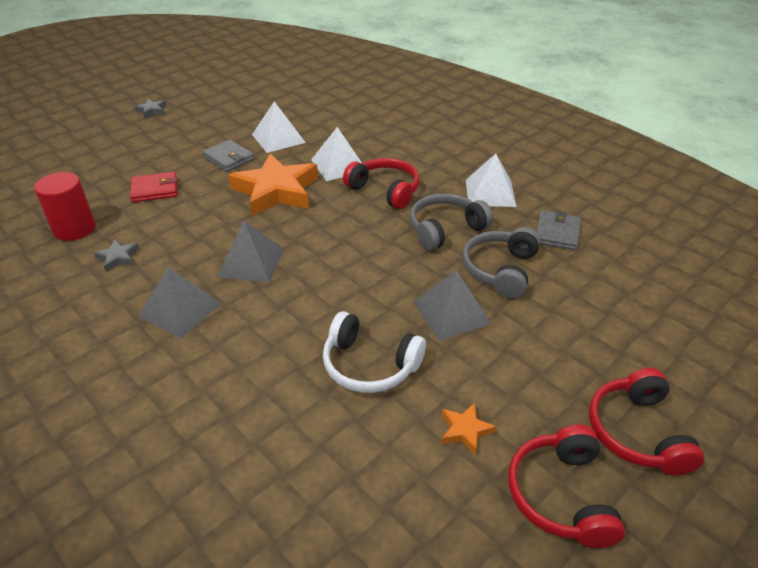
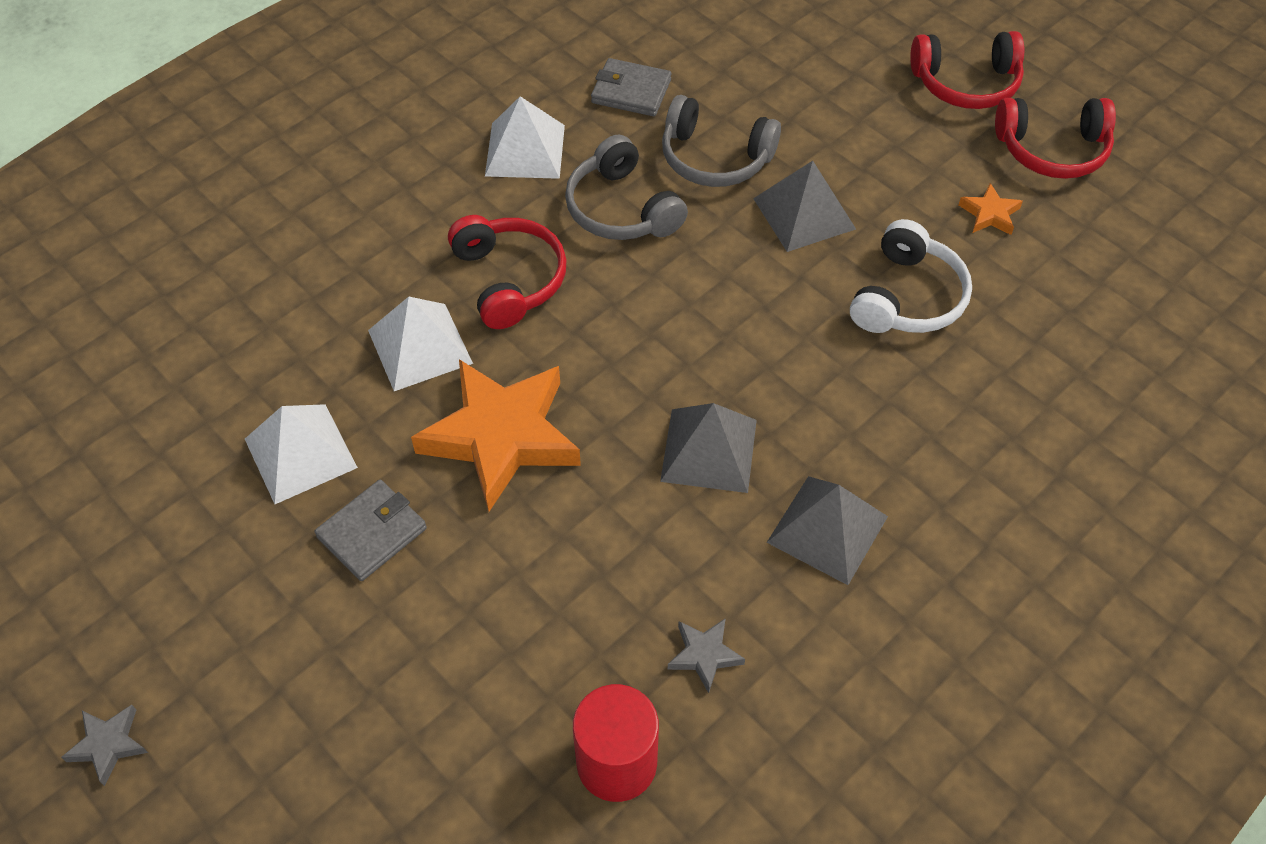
camera: 90 degrees left, 15 degrees up
red wallet [130,172,177,202] -> none
red headphones [343,158,419,209] -> red headphones turned 120 degrees clockwise [448,215,567,329]

